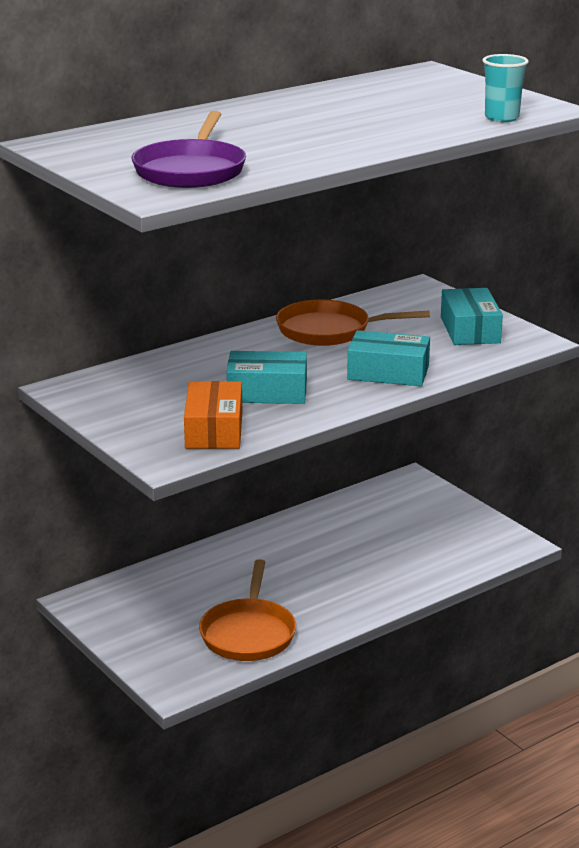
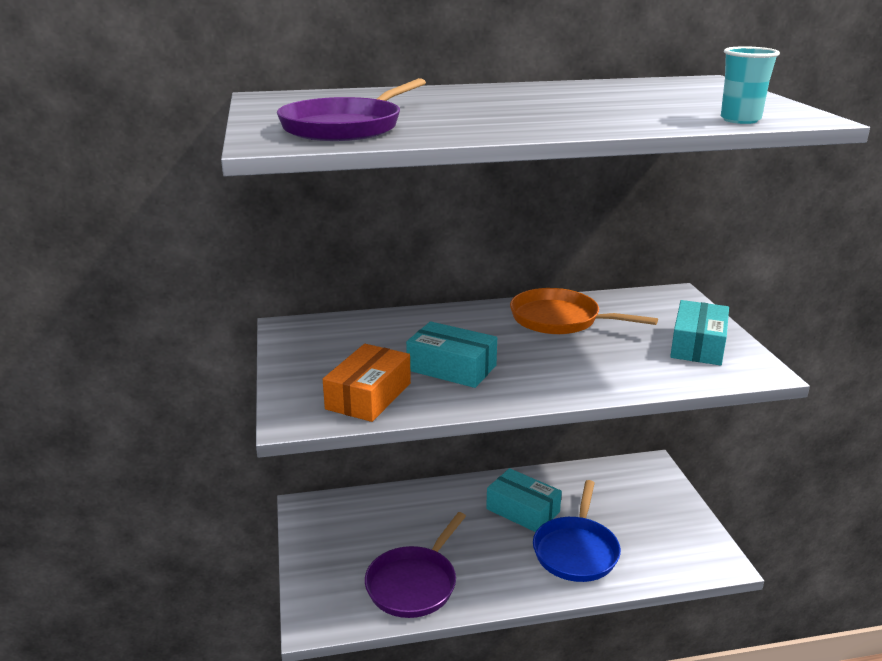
camera: 25 degrees right, 0 degrees up
orange pan [199,559,296,661] -> purple pan [365,512,466,618]
turquoise box [347,330,430,386] -> turquoise box moved to [486,468,562,532]
none -> blue pan [533,480,621,582]

